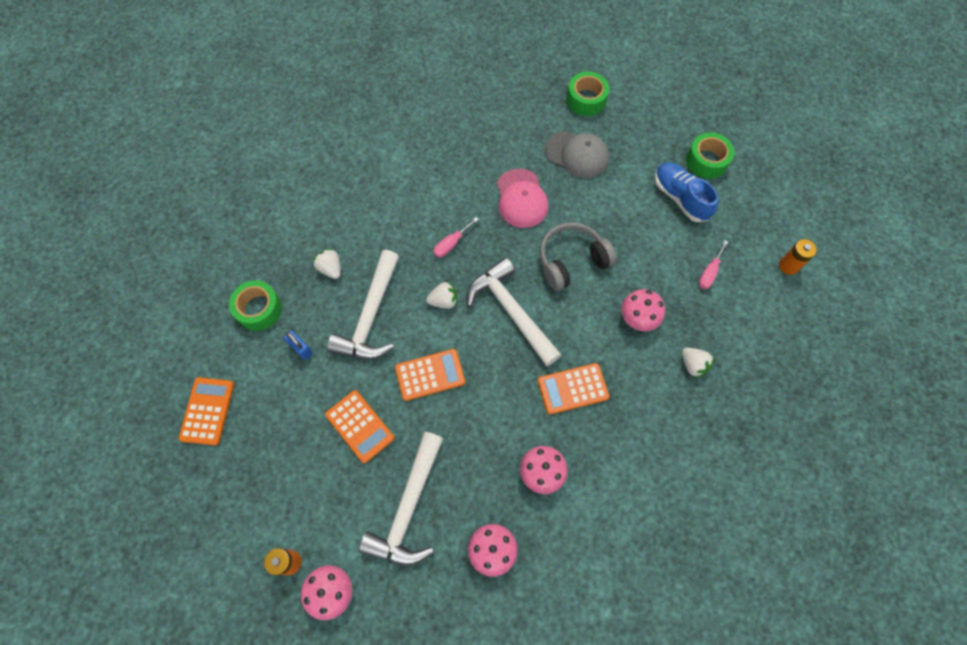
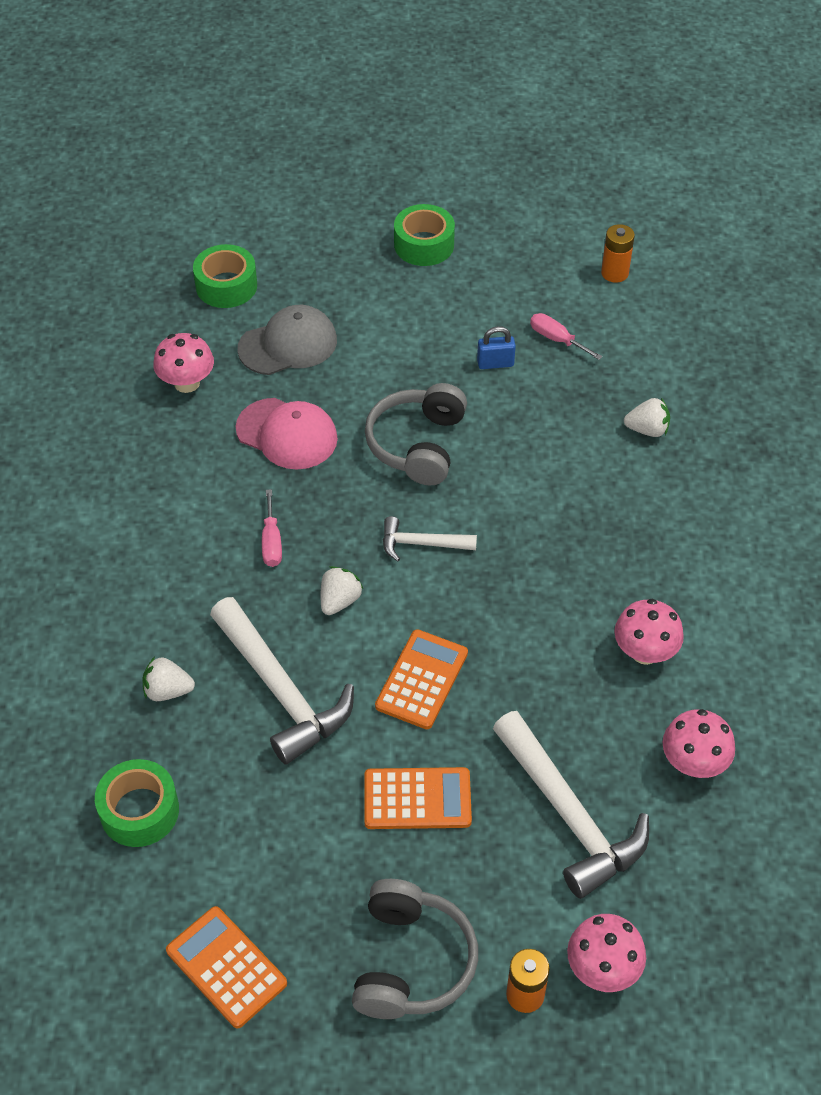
camera: 50 degrees left, 15 degrees down
blue padlock [283,331,313,360] -> blue padlock moved to [477,326,516,369]
white hammer [467,257,561,366] -> white hammer [383,516,477,561], size x0.53
orange calculator [537,363,610,415] -> none
pink mushroom [621,289,665,331] -> pink mushroom moved to [153,333,214,393]
blue shoe [655,162,719,222] -> none
pink screwdriver [699,240,728,289] -> pink screwdriver turned 150 degrees clockwise [530,313,603,360]
none -> grey headphones [352,879,478,1019]

